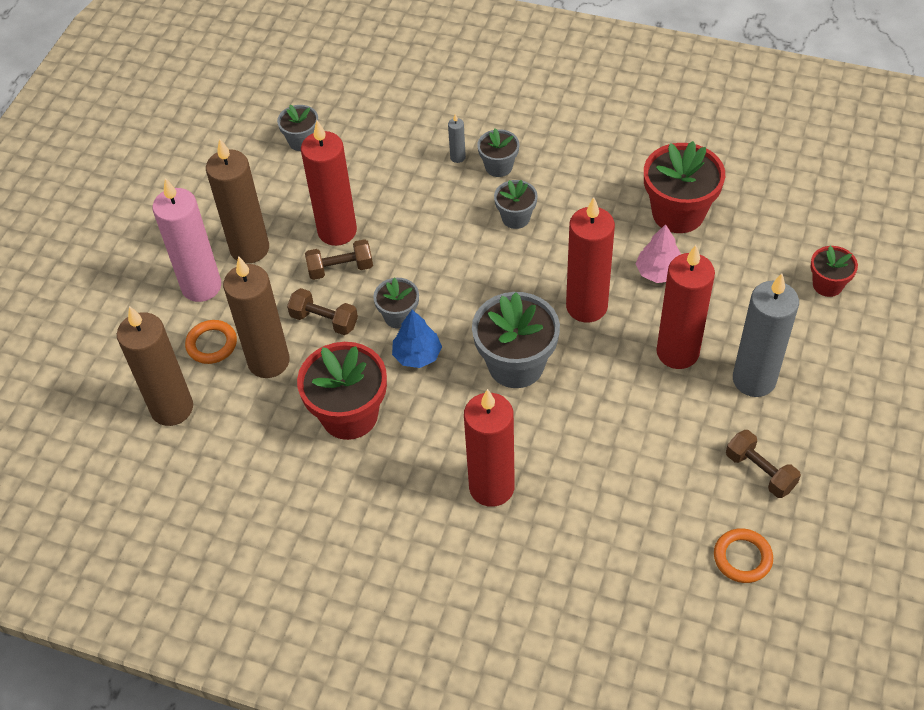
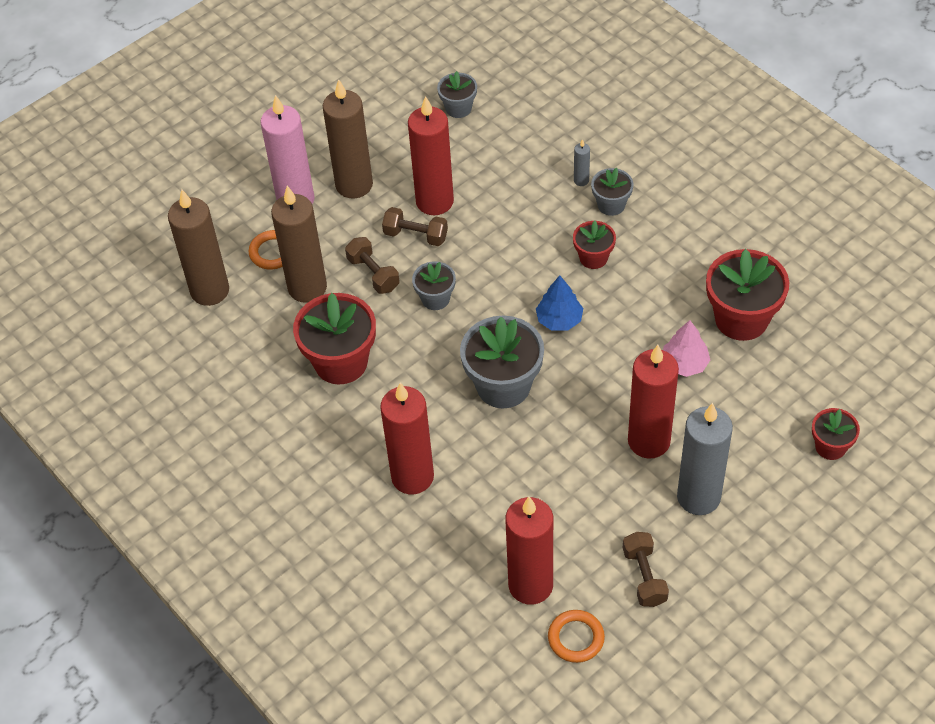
camera: 30 degrees right, 0 degrees up
blue tree [392,310,442,368] -> blue tree moved to [536,276,583,331]
grey flower pot [494,180,538,229] -> red flower pot [573,220,616,269]
red candle [566,197,615,322] -> red candle moved to [505,497,553,605]

